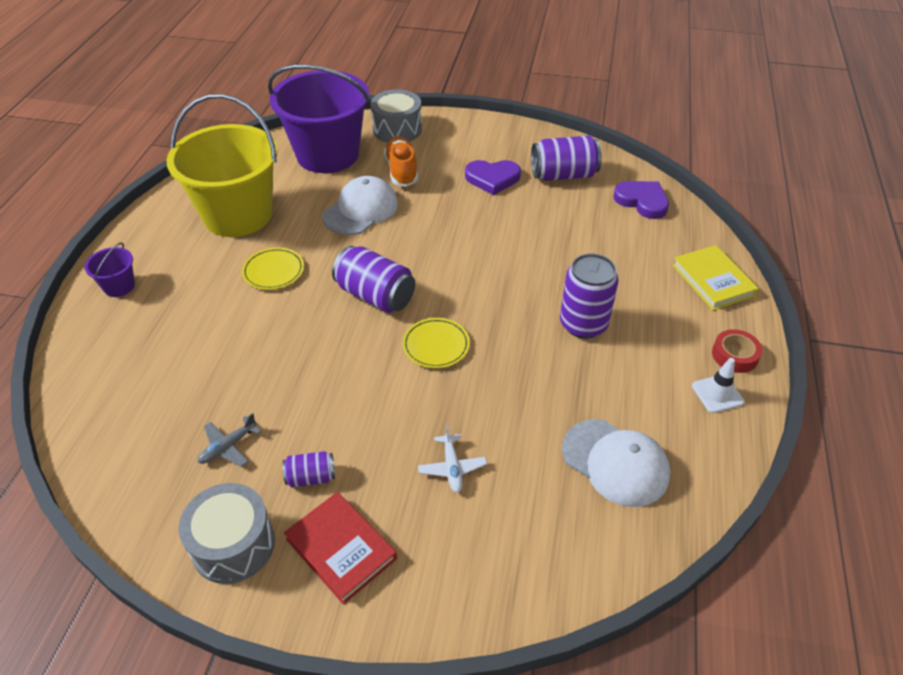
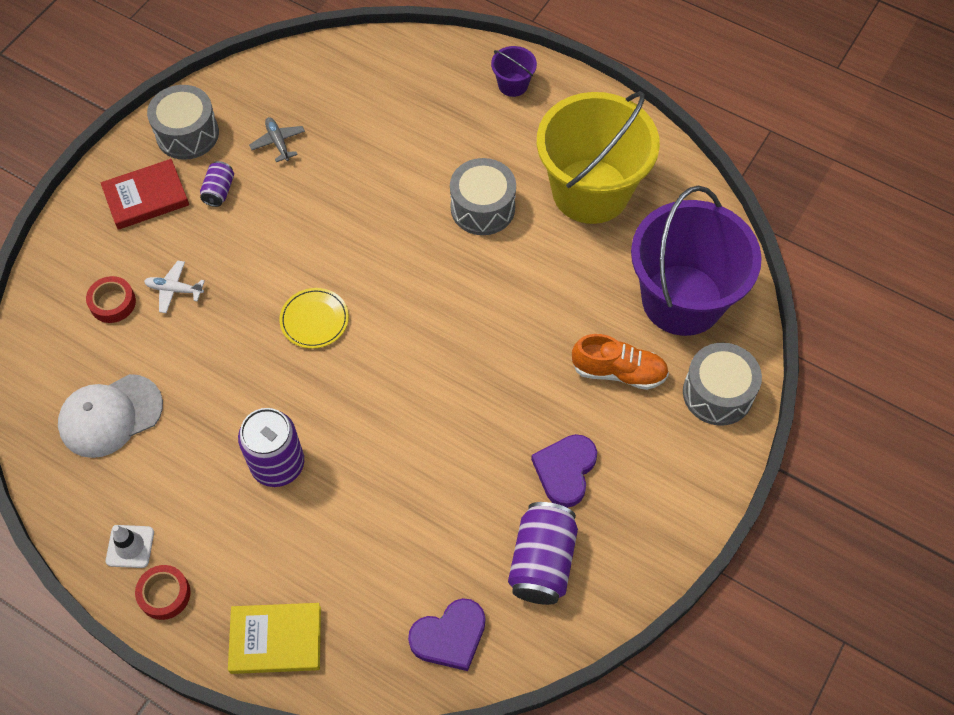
camera: 110 degrees right, 15 degrees up
yellow plate [242,248,304,290] -> grey drum [450,158,516,235]
white cap [322,176,398,235] -> none
purple can [332,246,415,313] -> none
none -> red tape [86,276,136,323]

